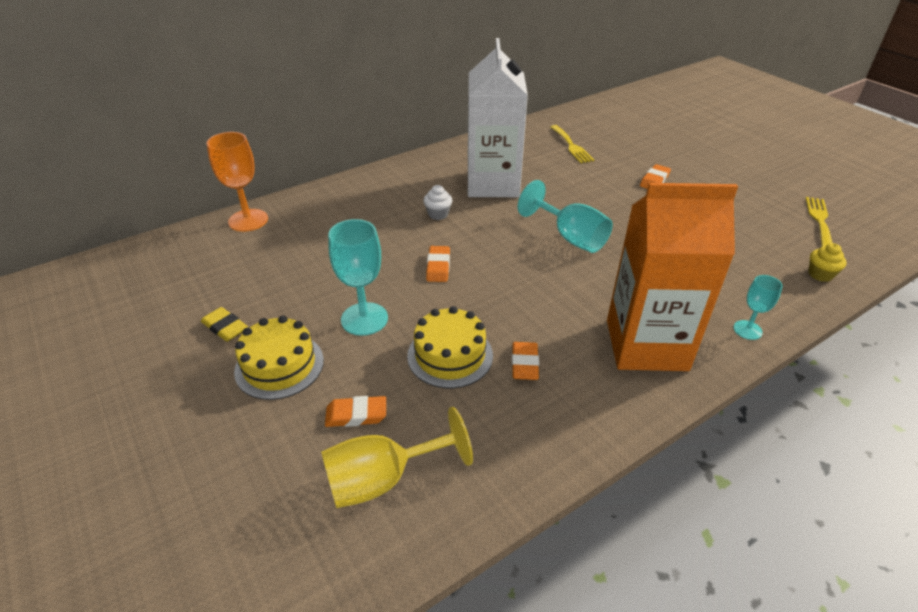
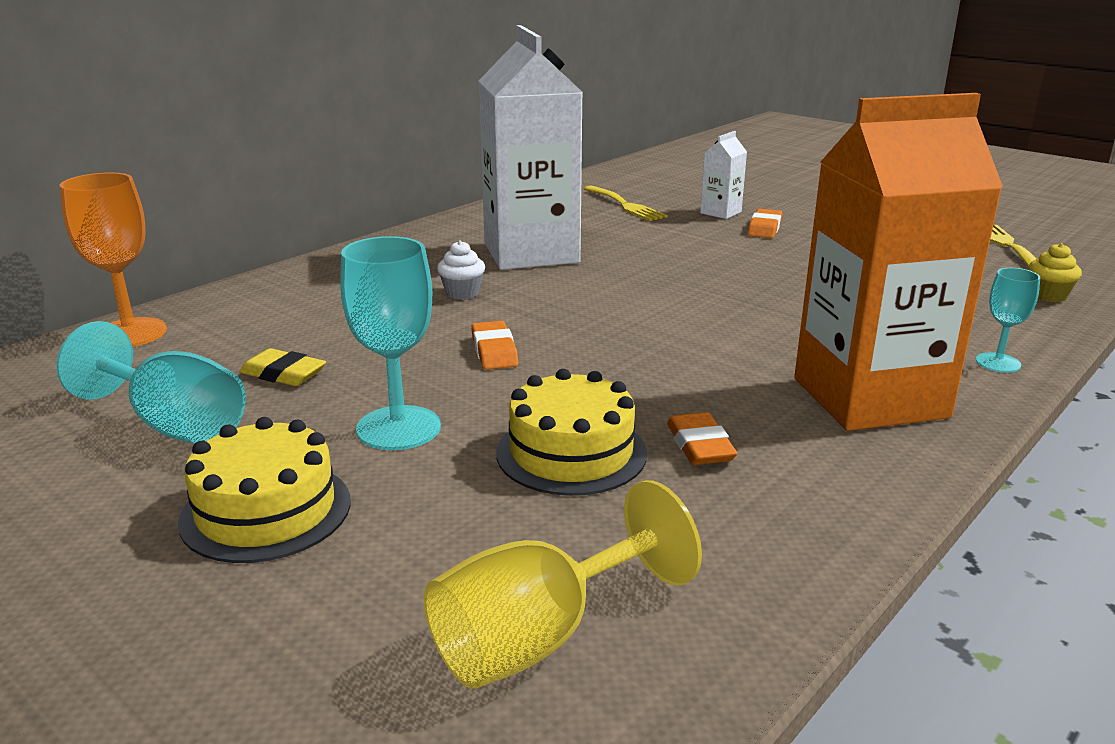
camera: 15 degrees left, 15 degrees down
yellow eraser [201,307,248,342] -> yellow eraser moved to [240,348,326,386]
orange eraser [325,396,386,427] -> none
turquoise goblet [518,180,613,253] -> turquoise goblet moved to [57,321,246,444]
none -> white carton [700,131,747,219]

